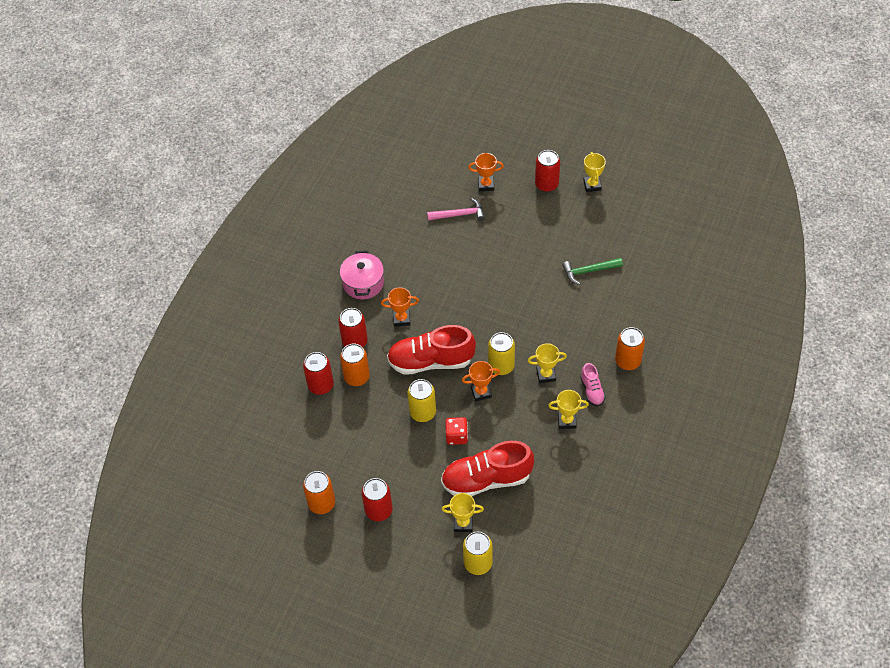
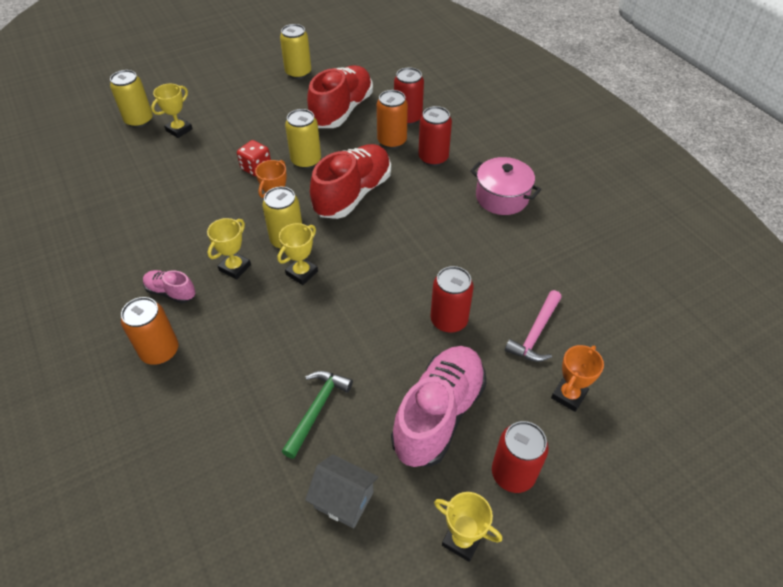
camera: 125 degrees right, 5 degrees down
orange can [303,471,335,514] -> yellow can [280,24,311,79]
red can [361,478,393,521] -> red can moved to [431,266,474,333]
orange trophy [381,287,419,327] -> none
red shoe [441,441,534,496] -> red shoe moved to [307,65,373,128]
yellow trophy [548,390,589,429] -> yellow trophy moved to [277,223,318,285]
none -> grey house [305,454,378,528]
none -> pink shoe [391,346,487,467]

